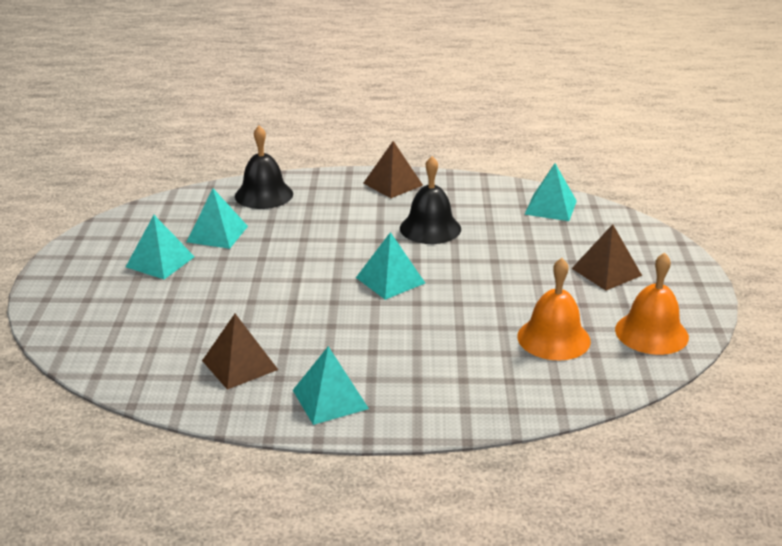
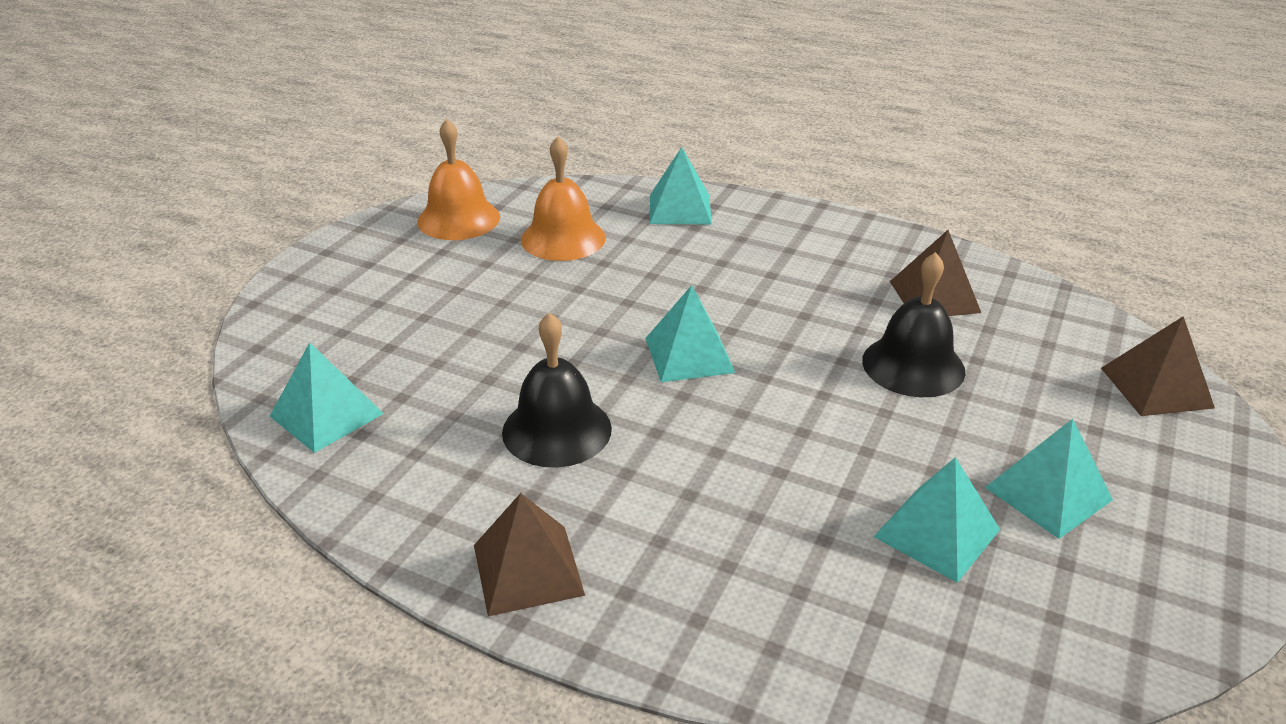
camera: 155 degrees left, 5 degrees up
black bell [235,125,293,209] -> black bell moved to [862,252,965,397]
turquoise pyramid [293,346,369,425] -> turquoise pyramid moved to [650,147,712,224]
brown pyramid [571,224,642,290] -> brown pyramid moved to [1101,316,1215,416]

